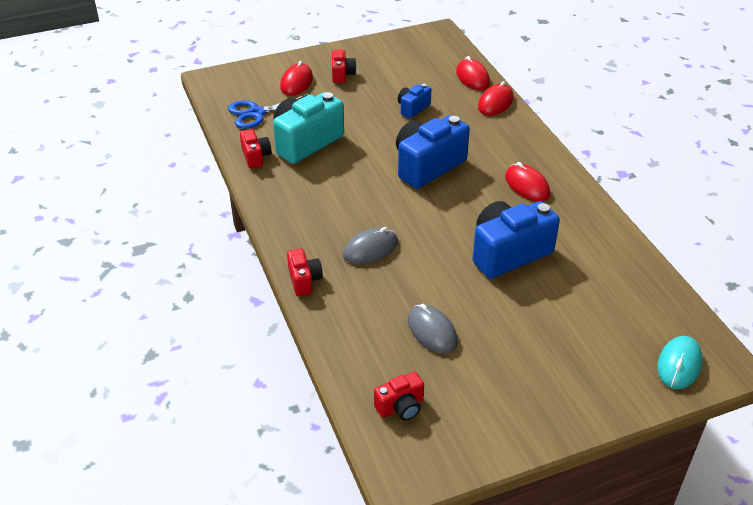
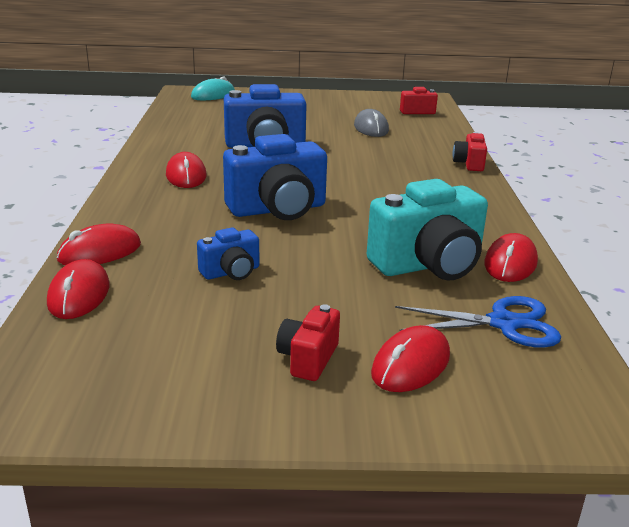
camera: 160 degrees left, 15 degrees down
red camera [240,129,271,168] -> red mouse [484,233,538,282]
grey mouse [343,227,398,264] -> none

